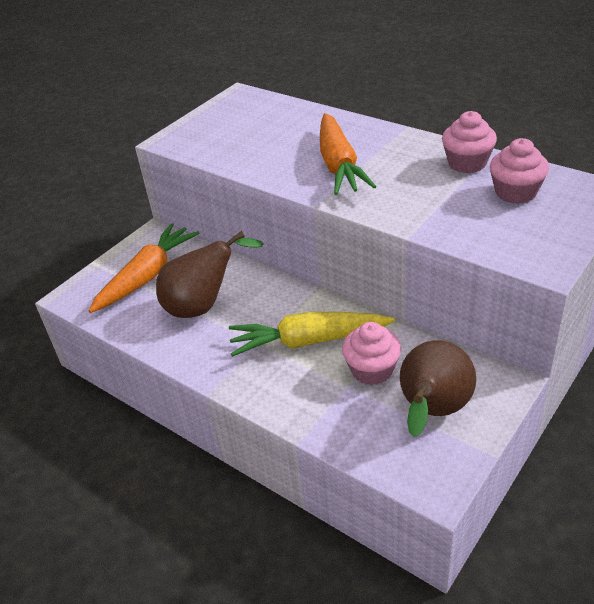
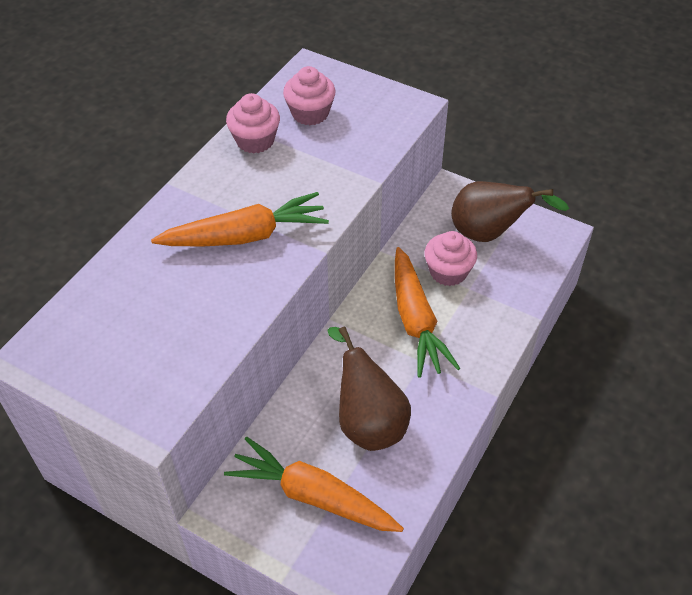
camera: 100 degrees left, 10 degrees up
yellow carrot [229,312,395,357] -> orange carrot [395,247,460,378]

